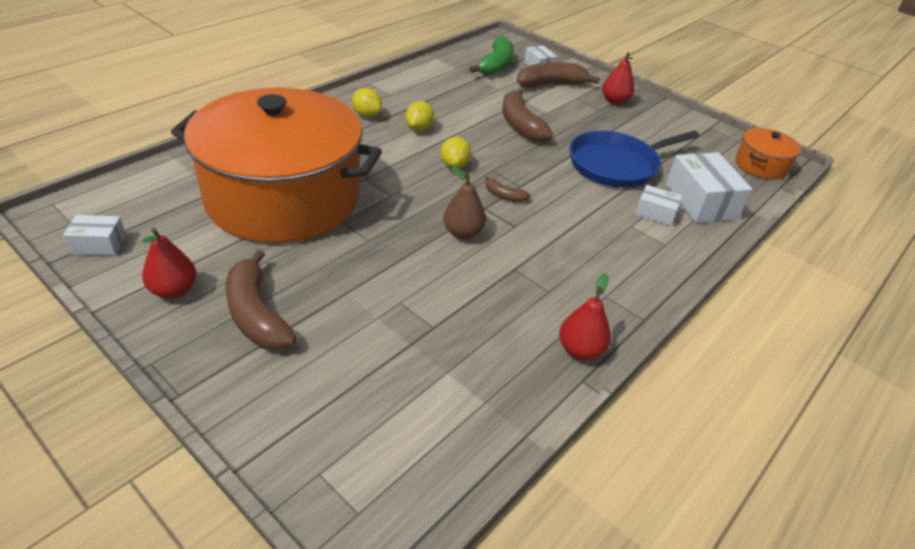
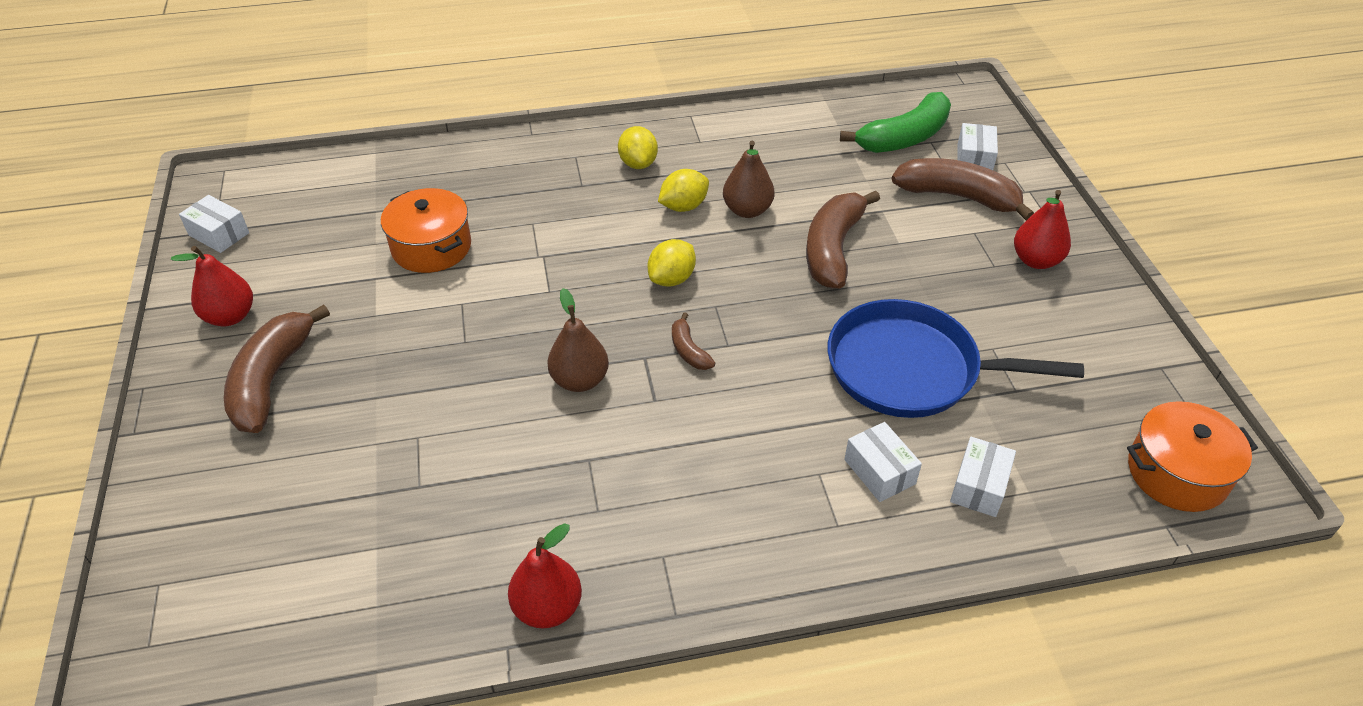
camera: 40 degrees right, 5 degrees up
orange pot [171,88,382,243] -> orange pot [381,188,471,273], size x0.41
white box [665,152,752,223] -> white box [950,437,1016,517], size x0.55
none -> brown pear [723,141,775,218]

